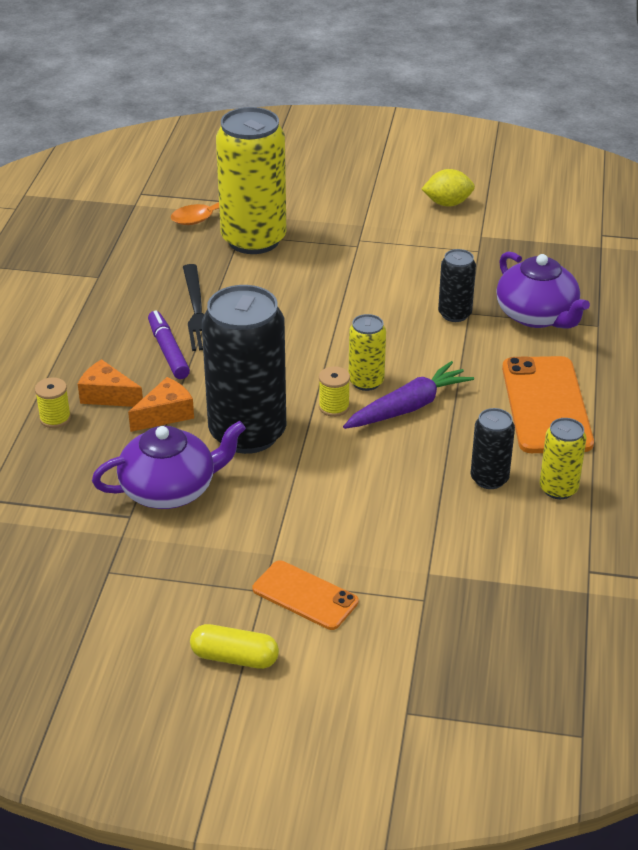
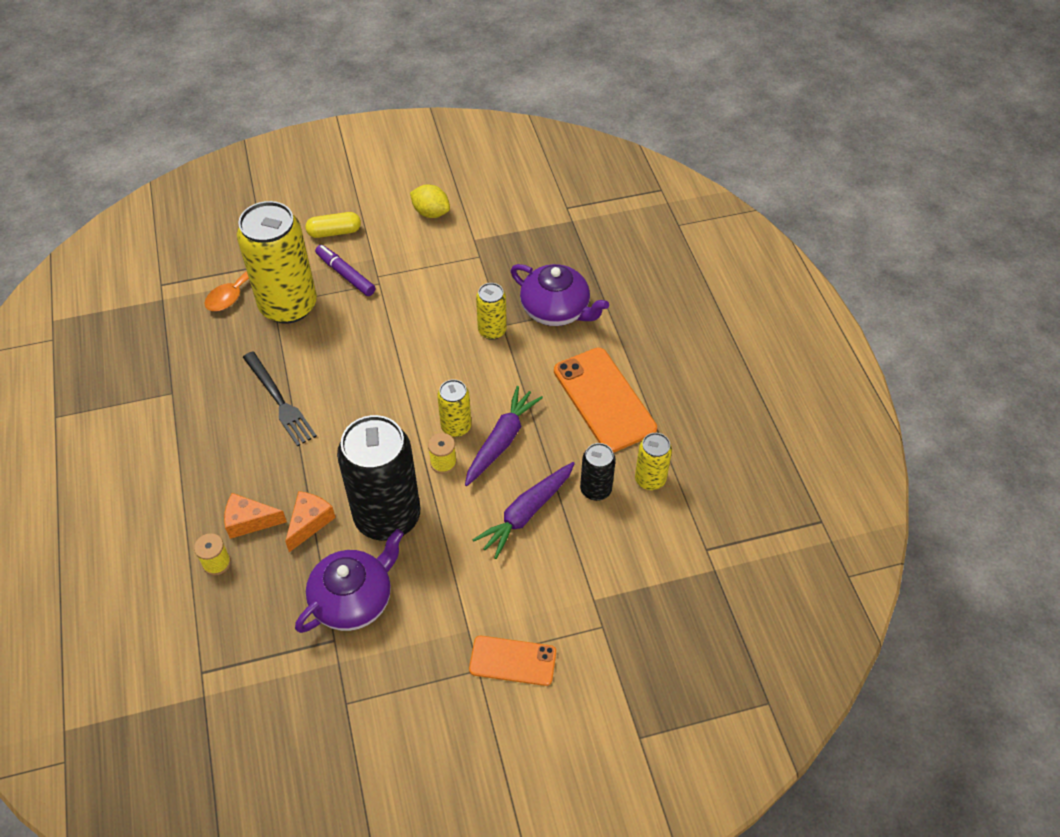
camera: 25 degrees left, 15 degrees up
purple marker [148,310,190,379] -> purple marker moved to [315,245,375,296]
yellow capsule [190,624,279,669] -> yellow capsule moved to [305,212,361,238]
yellow lemon [422,169,475,207] -> yellow lemon turned 60 degrees clockwise [410,185,450,218]
black can [438,249,476,322] -> yellow can [476,283,507,340]
none -> purple carrot [473,462,575,559]

